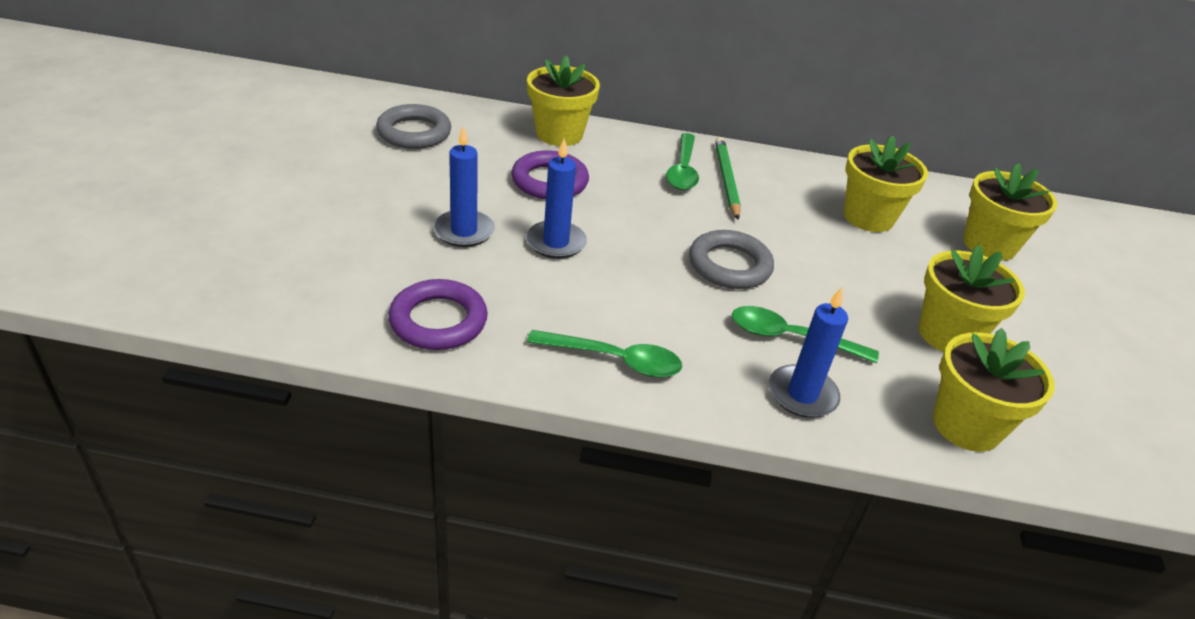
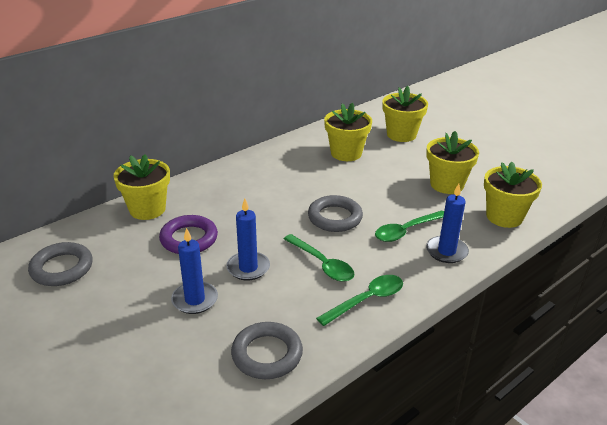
camera: 45 degrees left, 5 degrees down
purple ring [388,279,488,350] -> grey ring [231,322,303,379]
green spoon [666,133,699,190] -> green spoon moved to [284,234,354,282]
green pencil [715,137,741,220] -> none

